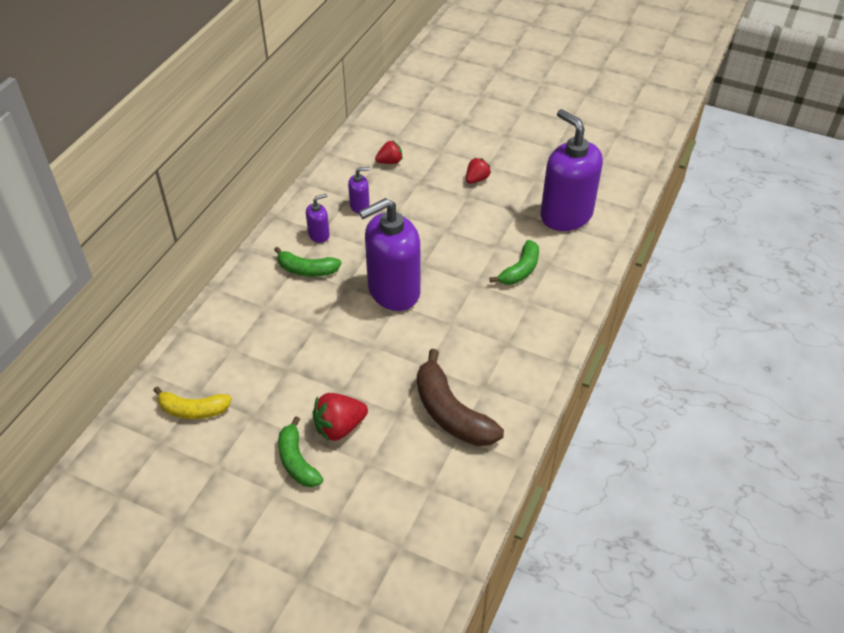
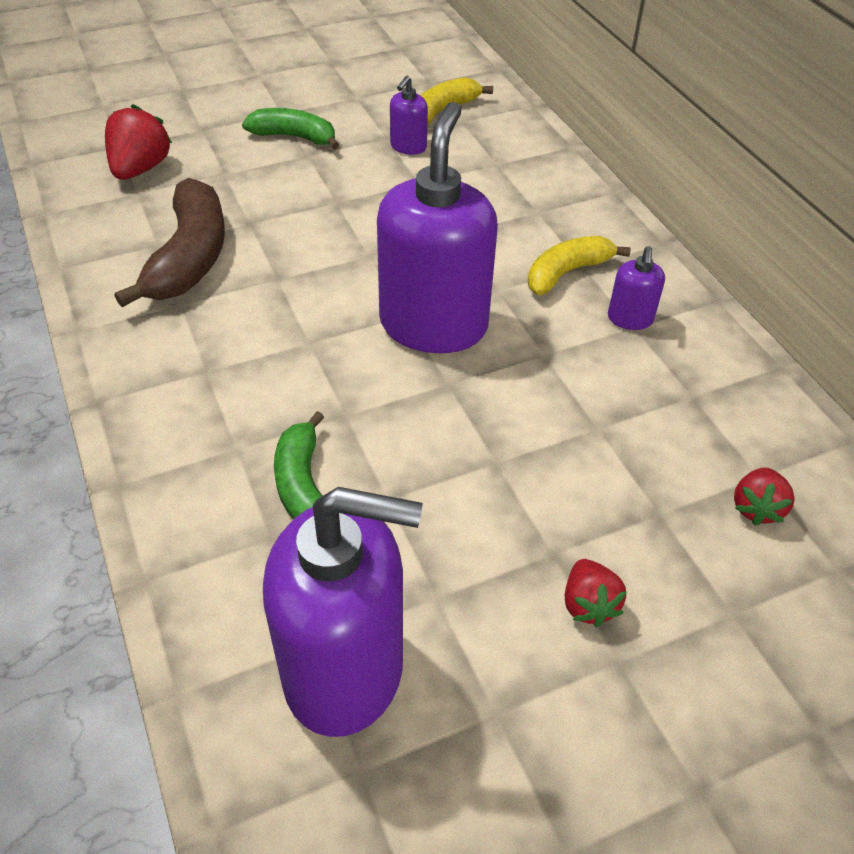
camera: 130 degrees right, 0 degrees up
green banana [274,247,341,277] -> yellow banana [528,236,631,295]
red strawberry [313,393,368,441] -> red strawberry moved to [105,104,172,180]
purple soap dispenser [348,167,370,213] -> purple soap dispenser moved to [390,76,428,155]
brown banana [417,349,504,446] -> brown banana turned 90 degrees clockwise [115,178,225,307]

